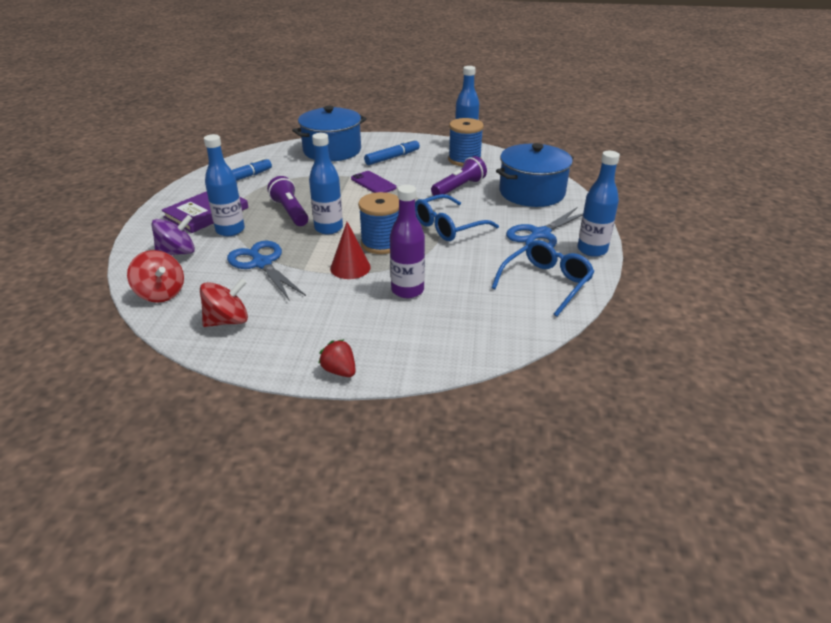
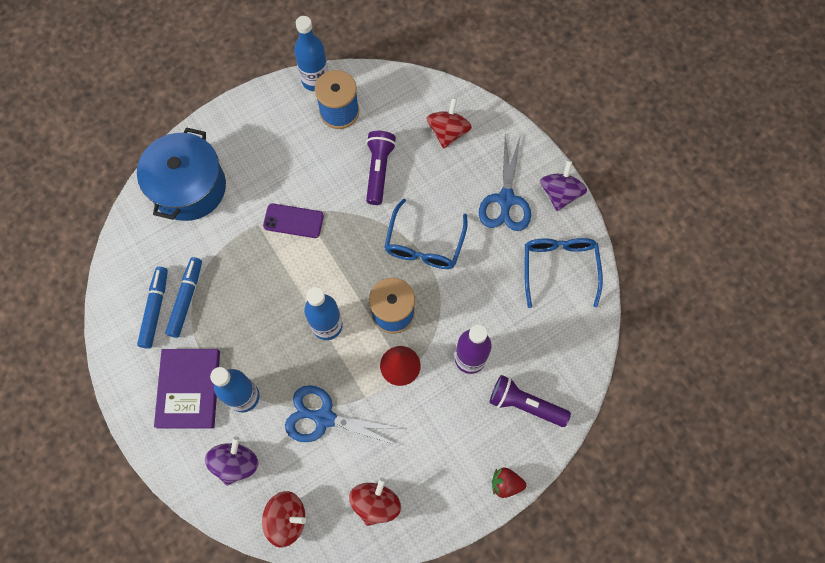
camera: 40 degrees left, 35 degrees up
purple flashlight [267,176,308,226] -> purple flashlight moved to [490,375,571,427]
blue marker [364,139,420,165] -> blue marker moved to [165,257,202,338]
blue pot [496,143,574,207] -> red spinning top [426,98,472,149]
blue bottle [577,151,620,257] -> purple spinning top [540,160,587,211]

